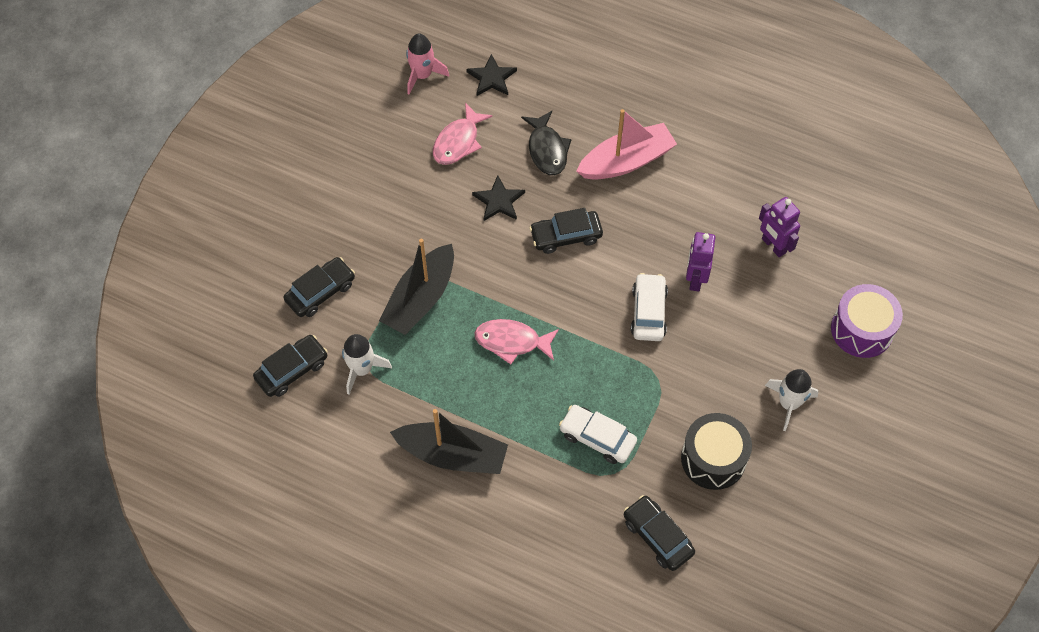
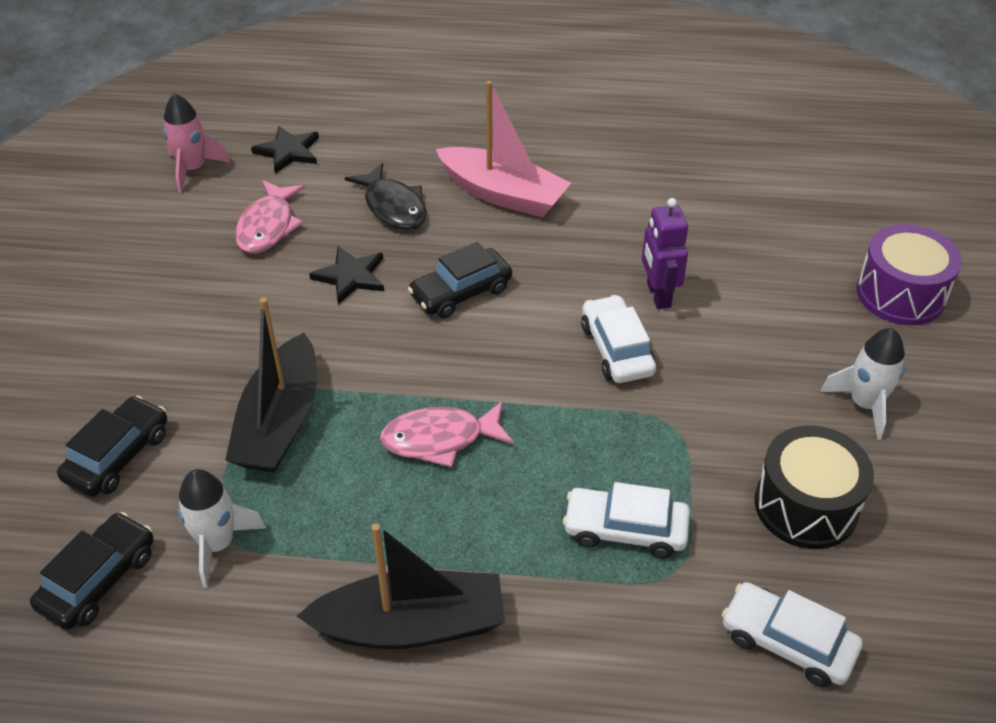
camera: 20 degrees left, 15 degrees down
pink boat [576,109,677,180] -> pink boat turned 75 degrees clockwise [436,81,571,218]
black car [624,495,695,571] -> white car [722,582,863,687]
purple robot [759,197,800,257] -> none

